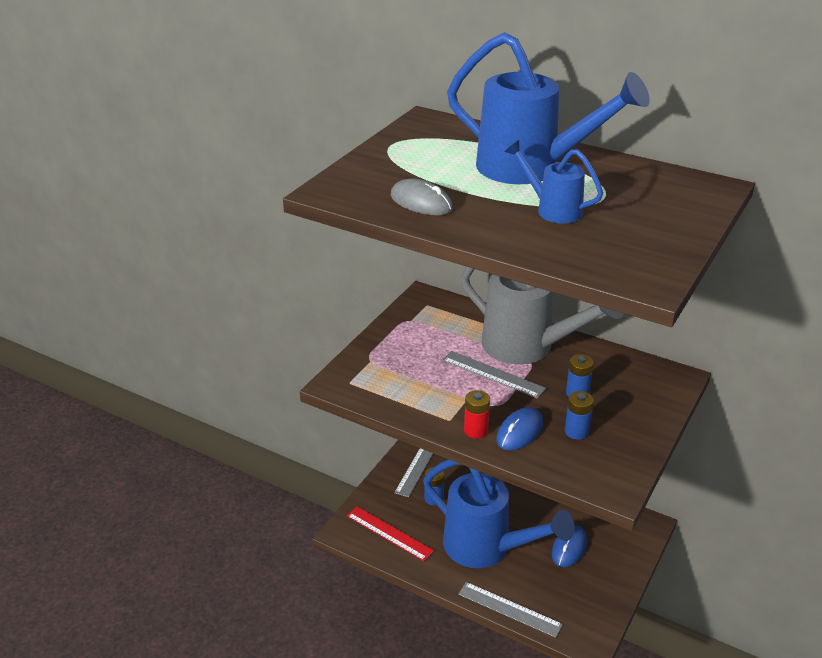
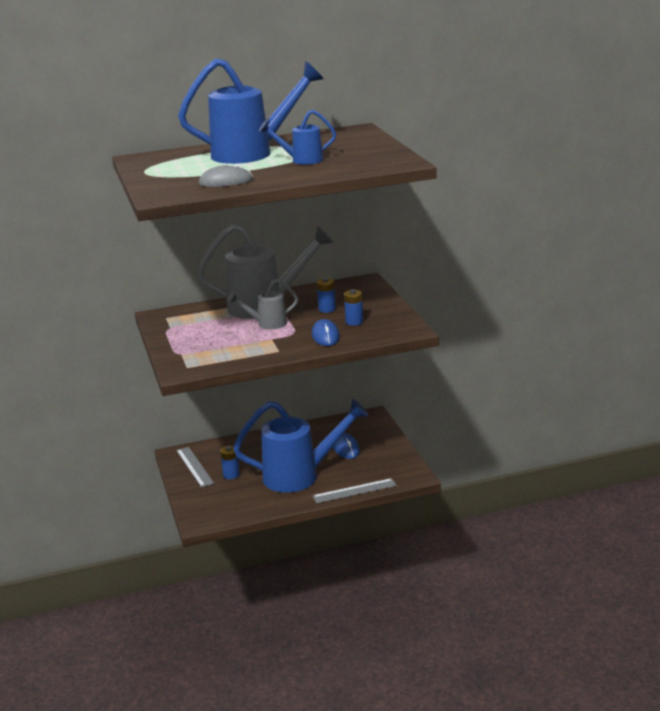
camera: 45 degrees left, 10 degrees down
red ruler [347,507,434,561] -> none
grey ruler [442,351,546,399] -> grey watering can [227,279,298,329]
red battery [464,390,490,439] -> none

